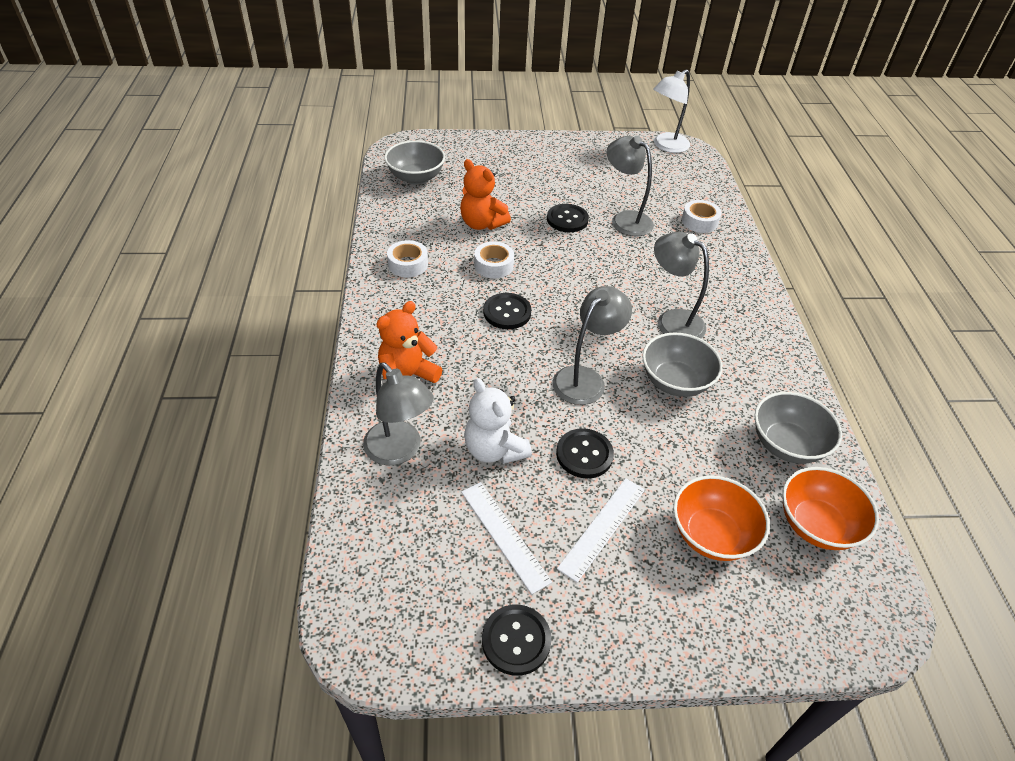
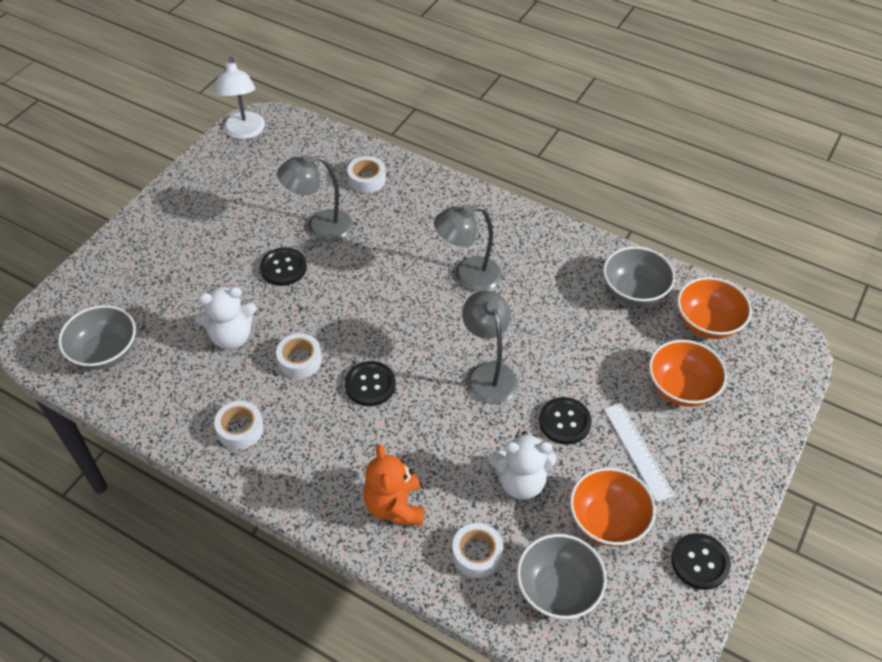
camera: 55 degrees left, 5 degrees up
grey lamp [363,362,434,465] -> white tape [452,523,503,578]
orange teddy bear [460,159,511,230] -> white teddy bear [195,286,256,349]
white ruler [461,482,552,595] -> orange bowl [570,468,656,546]
grey bowl [642,332,723,397] -> grey bowl moved to [517,534,607,619]

